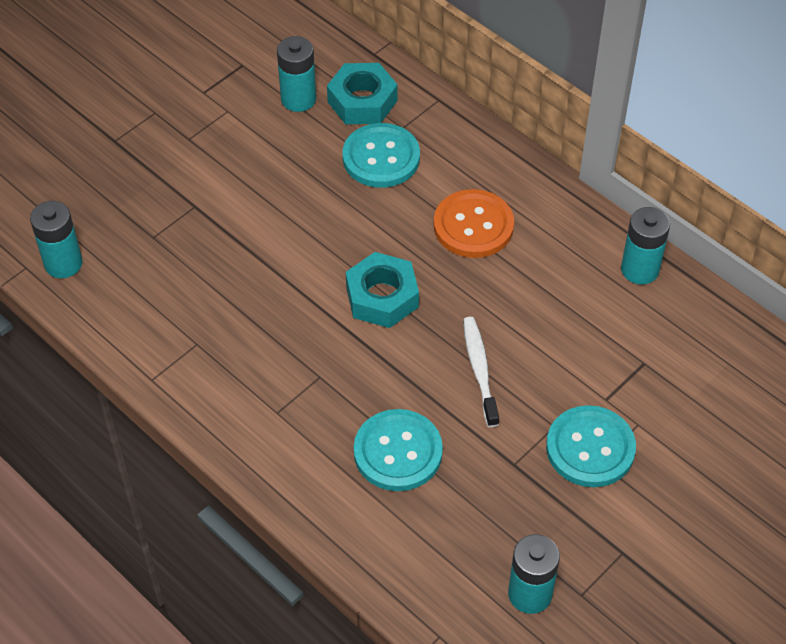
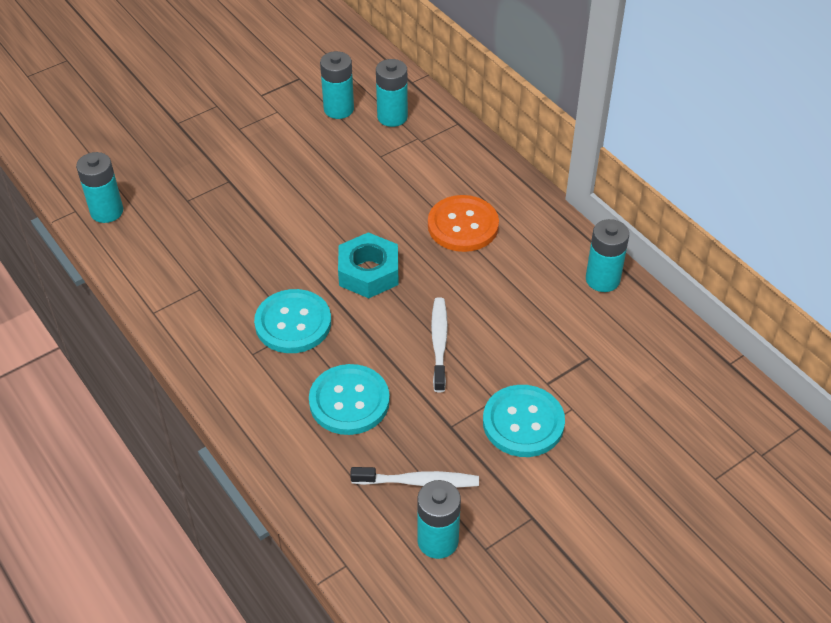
camera: 10 degrees right, 5 degrees down
turquoise nut [327,63,398,124] -> turquoise battery [376,59,408,127]
turquoise button [342,123,420,188] -> turquoise button moved to [254,289,331,353]
none -> white toothbrush [350,467,479,487]

